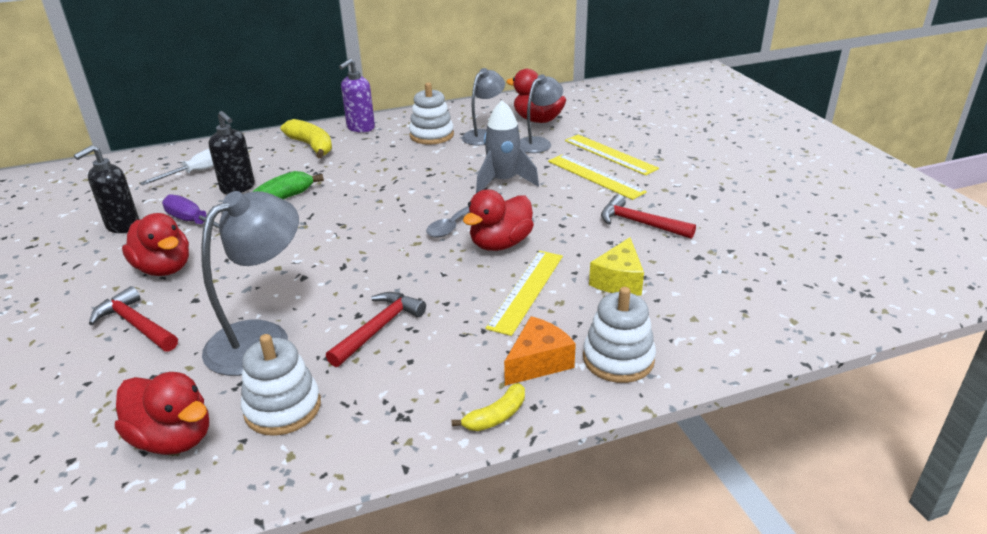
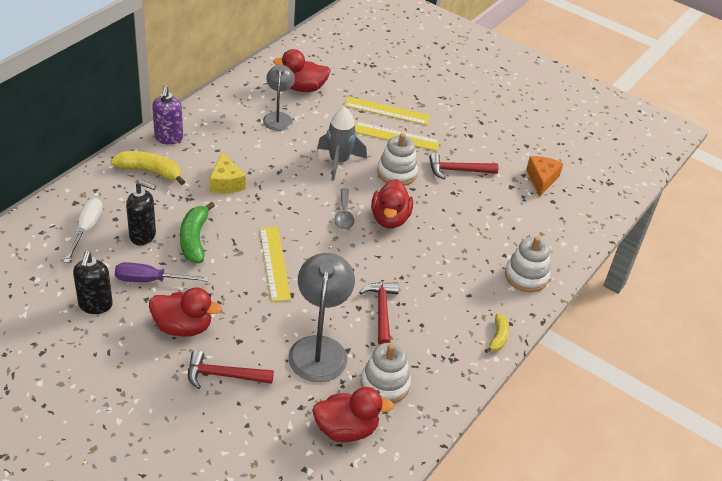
camera: 40 degrees left, 10 degrees up
white stacking toy [409,83,454,145] -> white stacking toy moved to [377,133,418,186]
yellow ruler [486,251,563,336] -> yellow ruler moved to [260,227,291,302]
orange cheese [504,316,576,386] -> orange cheese moved to [526,156,563,197]
grey lamp [520,74,563,153] -> none
yellow cheese [589,237,644,296] -> yellow cheese moved to [210,151,246,194]

